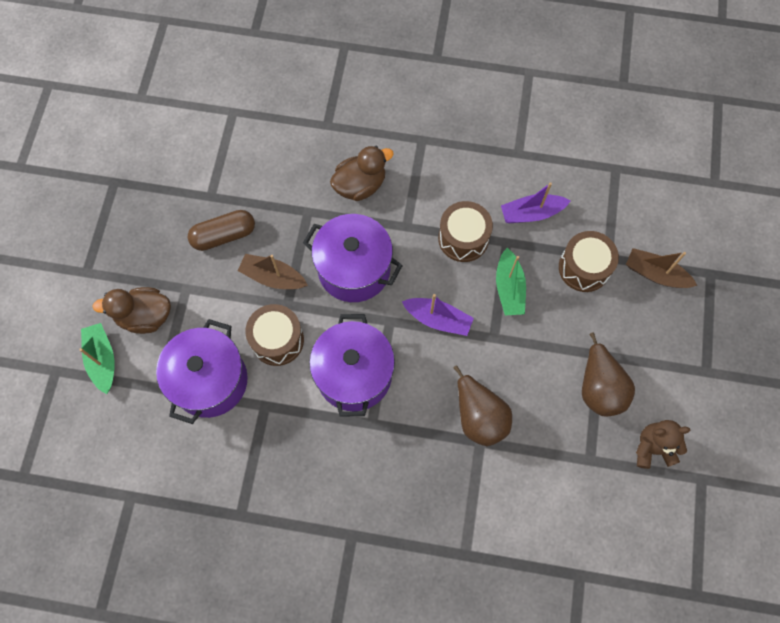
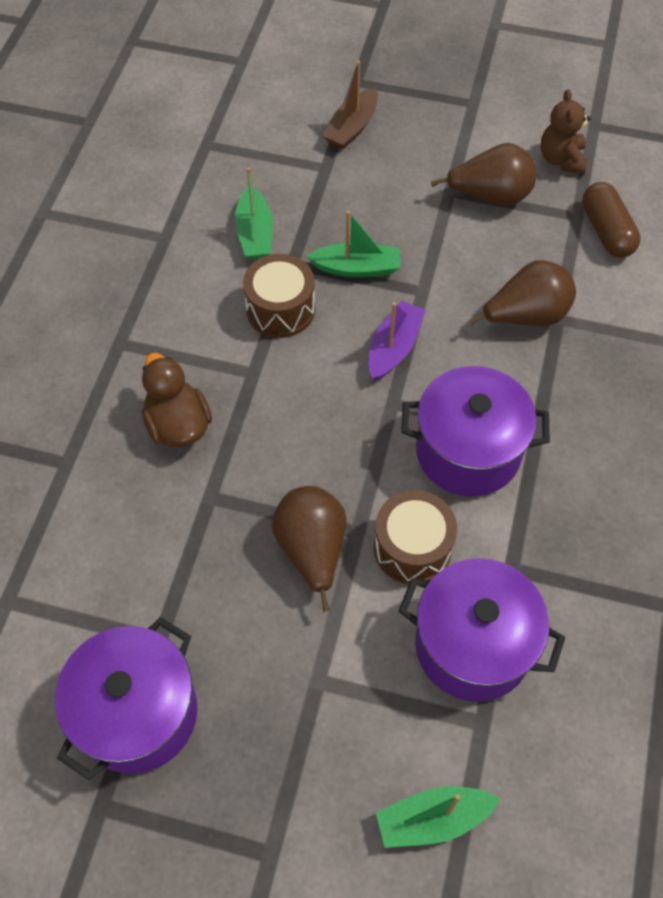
camera: 85 degrees left, 10 degrees down
brown duck [92,287,171,334] -> none
brown capsule [188,210,255,251] -> brown capsule moved to [582,182,641,258]
brown boat [238,254,308,289] -> brown pear [272,486,347,612]
purple pot [303,214,403,302] -> purple pot moved to [55,617,197,780]
purple boat [501,182,570,223] -> green boat [235,167,273,260]
brown drum [559,231,619,292] -> none

